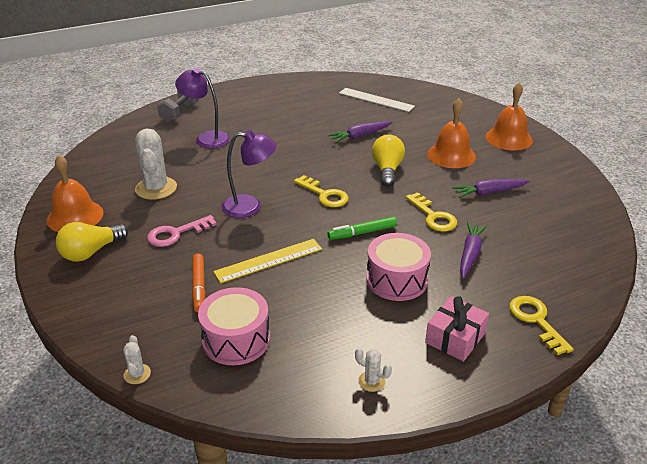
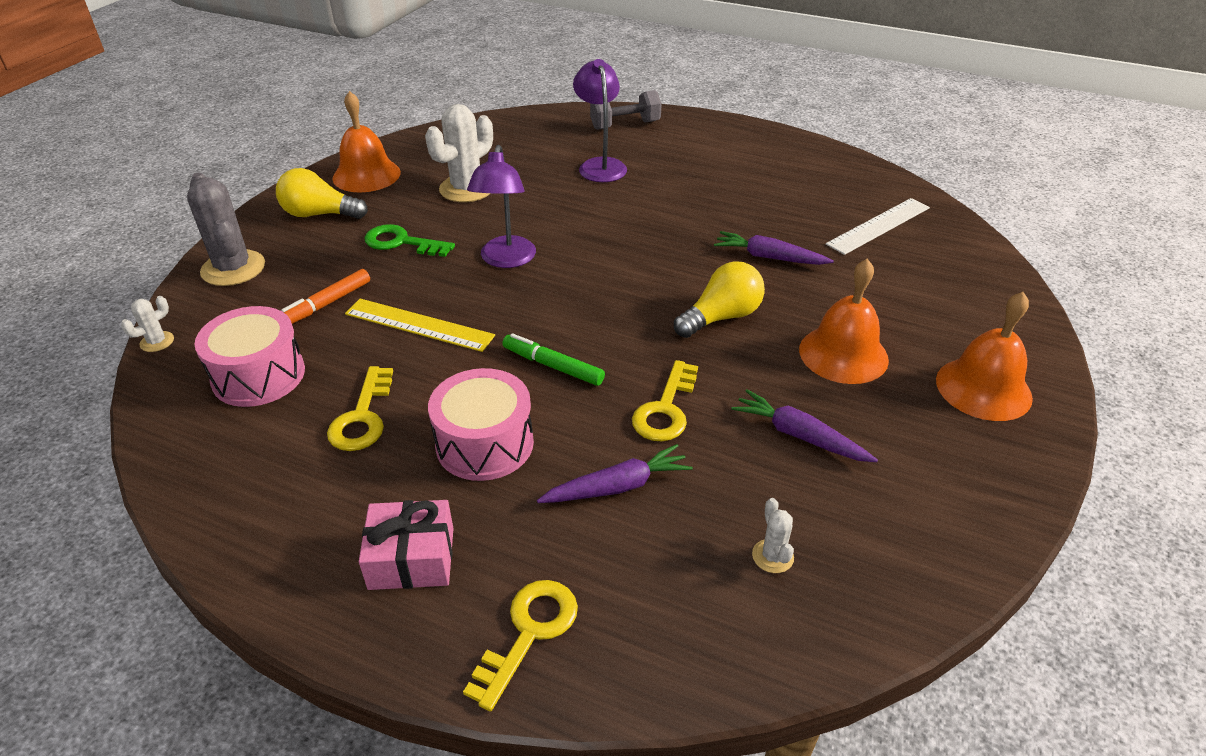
camera: 50 degrees right, 5 degrees up
pink key [147,215,217,247] -> green key [365,224,455,257]
purple lamp [222,130,277,218] -> purple lamp turned 45 degrees clockwise [467,145,536,268]
yellow key [294,175,349,207] -> yellow key moved to [327,366,393,451]
white ruler [339,88,415,112] -> white ruler turned 60 degrees clockwise [826,198,930,255]
white cactus [355,348,392,392] -> white cactus moved to [752,498,794,573]
none -> grey cactus [187,173,265,286]

